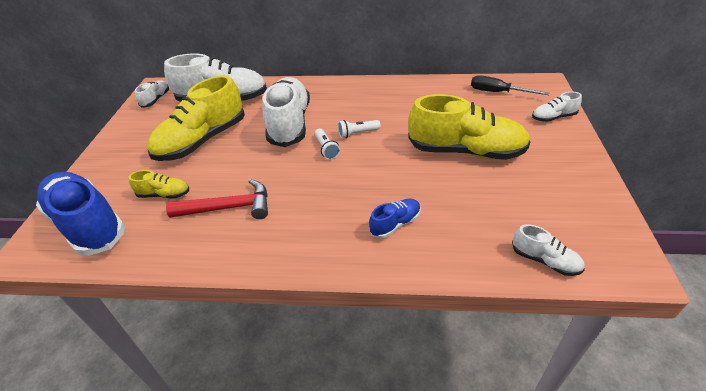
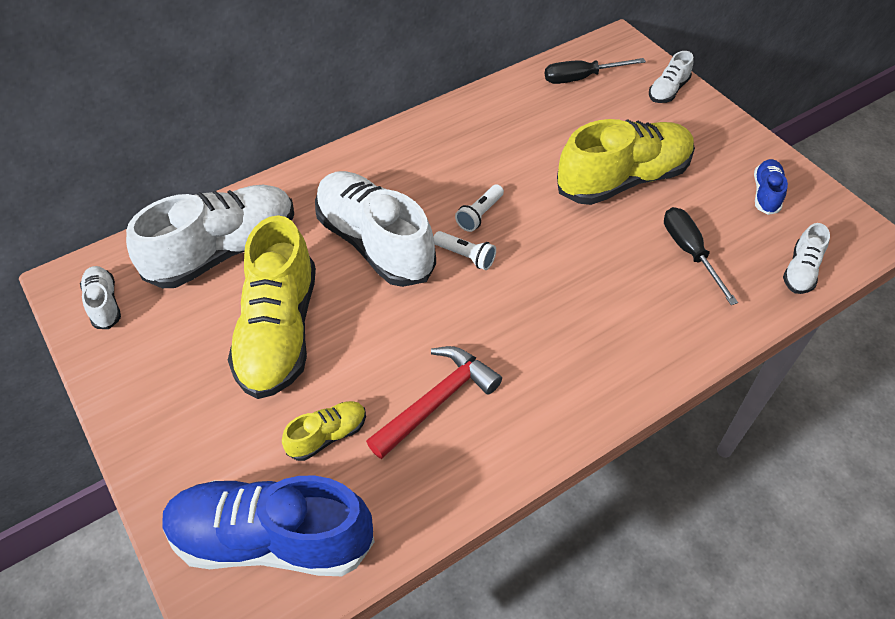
camera: 40 degrees left, 10 degrees up
blue shoe [369,198,421,239] -> blue shoe moved to [754,159,788,215]
white shoe [512,224,585,276] -> white shoe turned 120 degrees clockwise [783,223,830,294]
none -> black screwdriver [664,207,738,305]

